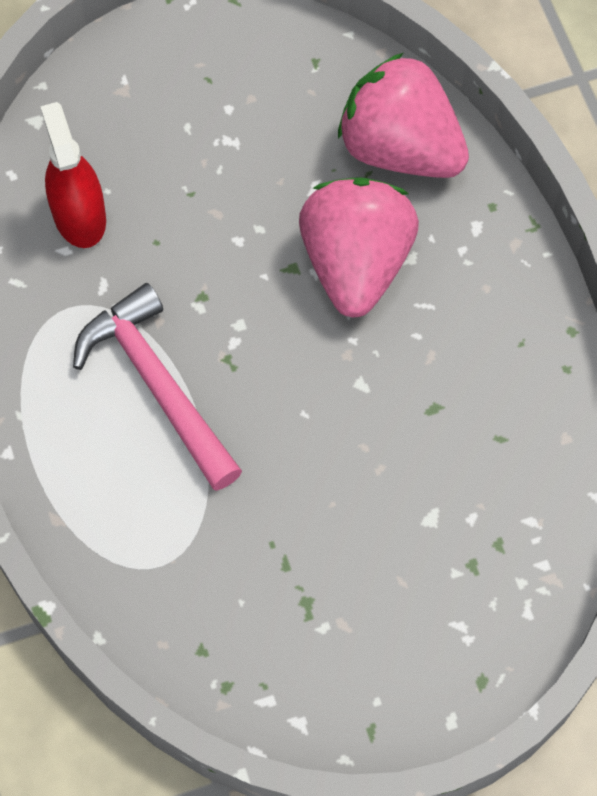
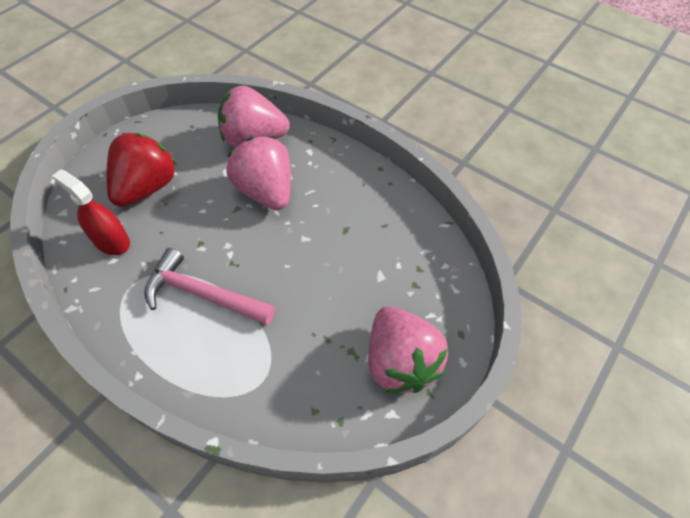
camera: 35 degrees left, 10 degrees down
none -> red strawberry [106,133,177,207]
none -> pink strawberry [368,306,448,393]

